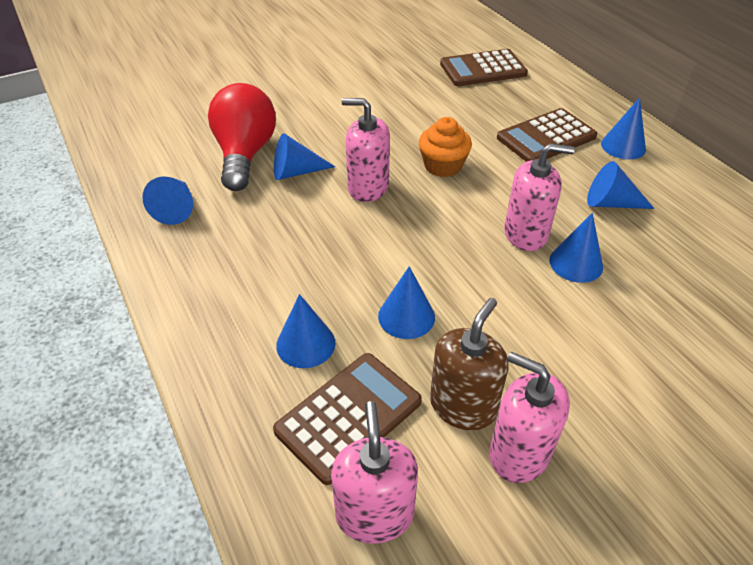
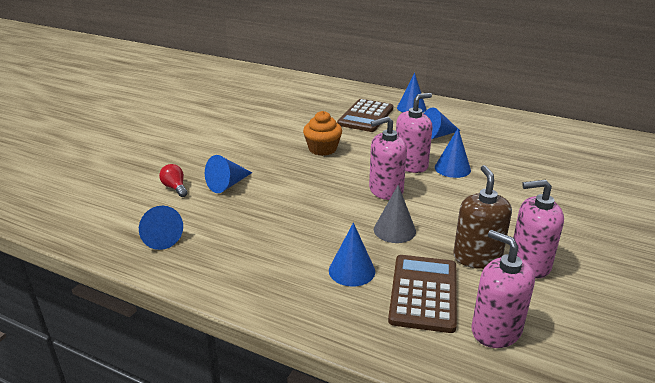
camera: 35 degrees left, 15 degrees down
red light bulb [208,83,276,191] -> red light bulb [159,164,188,197], size x0.42
pink soap dispenser [342,98,390,202] -> pink soap dispenser moved to [369,116,407,200]
blue cone [378,266,435,339] -> grey cone [374,185,416,243]
brown calculator [440,49,528,86] -> none

